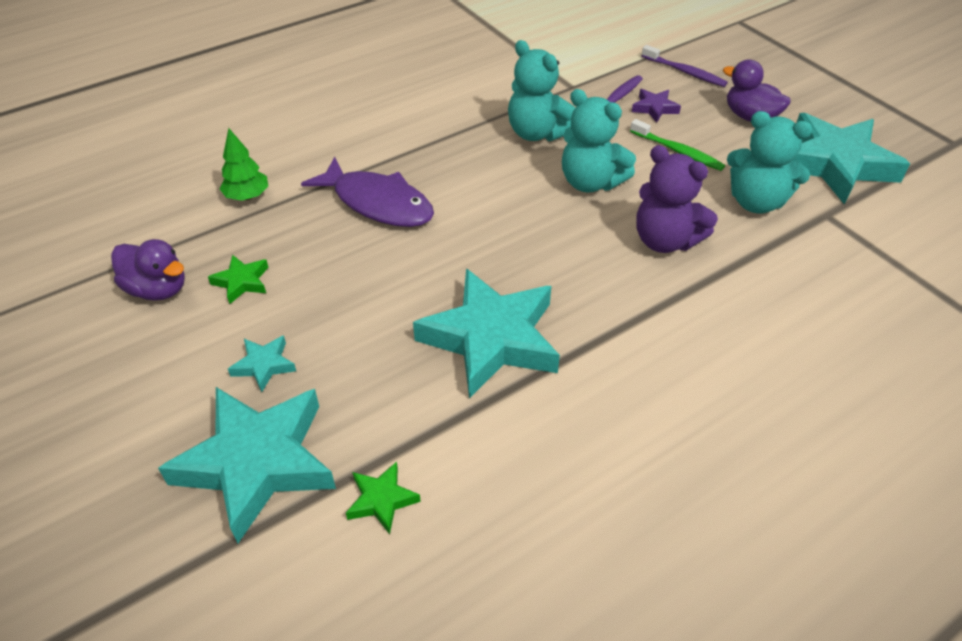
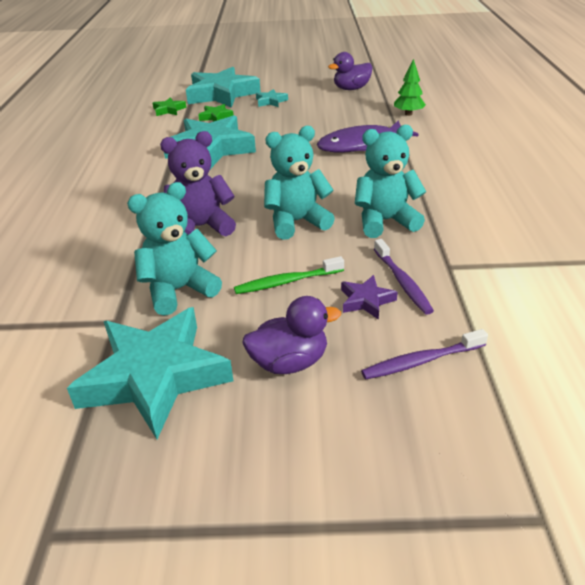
camera: 125 degrees right, 10 degrees down
green star [208,255,269,304] -> green star moved to [198,104,234,121]

